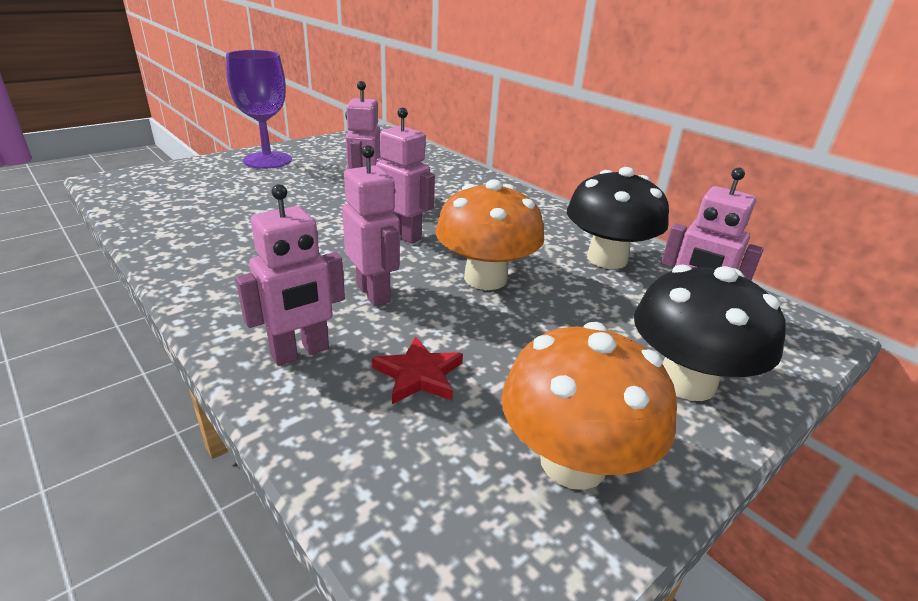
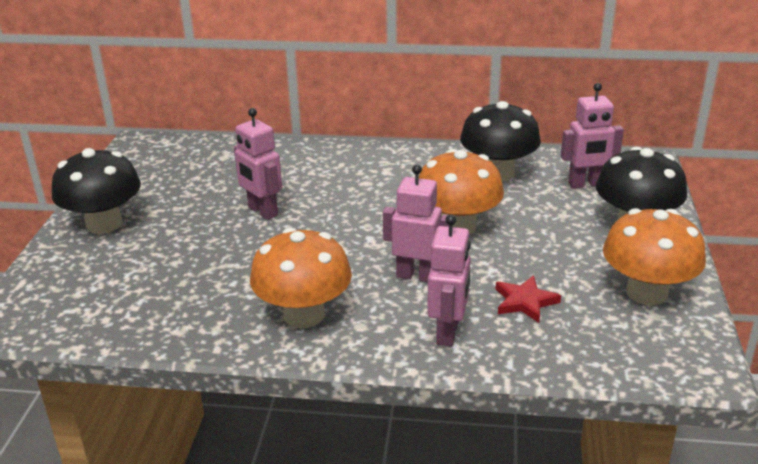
camera: 40 degrees left, 0 degrees up
purple goblet [226,50,292,169] -> black mushroom [52,148,141,234]
pink robot [376,108,435,244] -> none
none -> orange mushroom [250,228,352,328]

